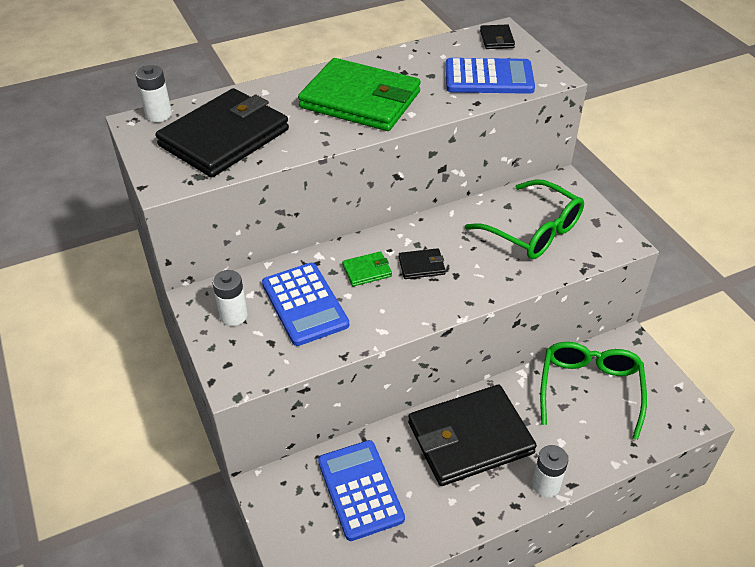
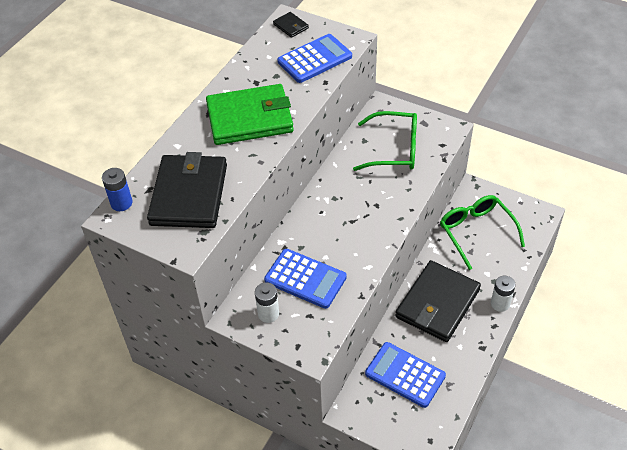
camera: 35 degrees left, 5 degrees up
white battery [135,65,172,122] -> blue battery [102,168,132,211]
green wallet [342,251,392,286] -> none
black wallet [399,248,446,279] -> none

